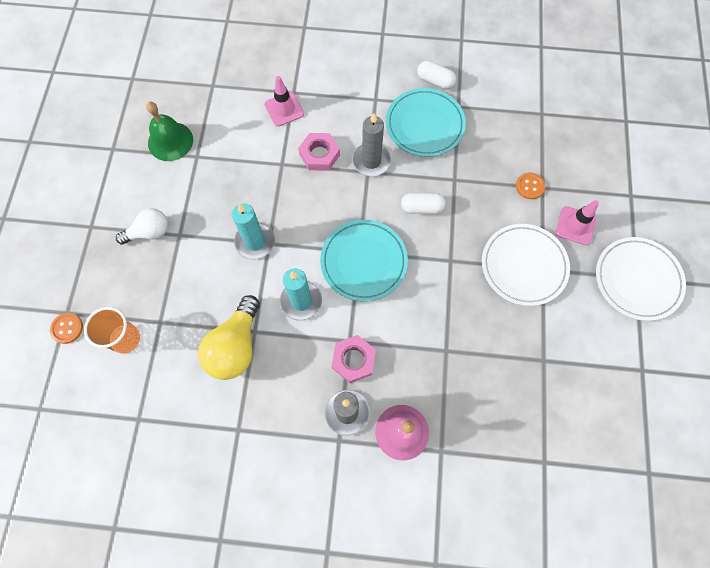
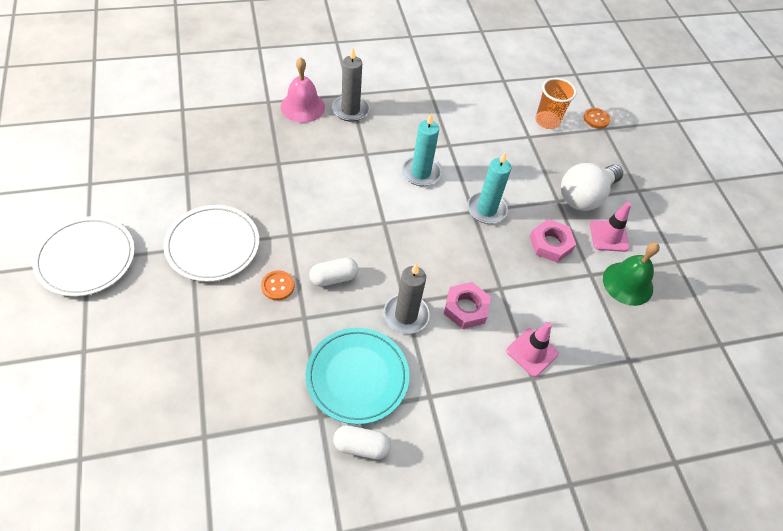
camera: 155 degrees right, 15 degrees down
white light bulb [116,208,168,245] -> white light bulb [561,163,623,211], size x1.55
yellow light bulb [198,295,260,380] -> none
turquoise plate [320,220,408,302] -> none
pink nut [332,335,376,383] -> pink nut moved to [530,219,576,262]
orange button [516,173,545,199] -> orange button moved to [261,270,294,300]
pink traffic cone [556,200,599,245] -> pink traffic cone moved to [590,202,631,252]

